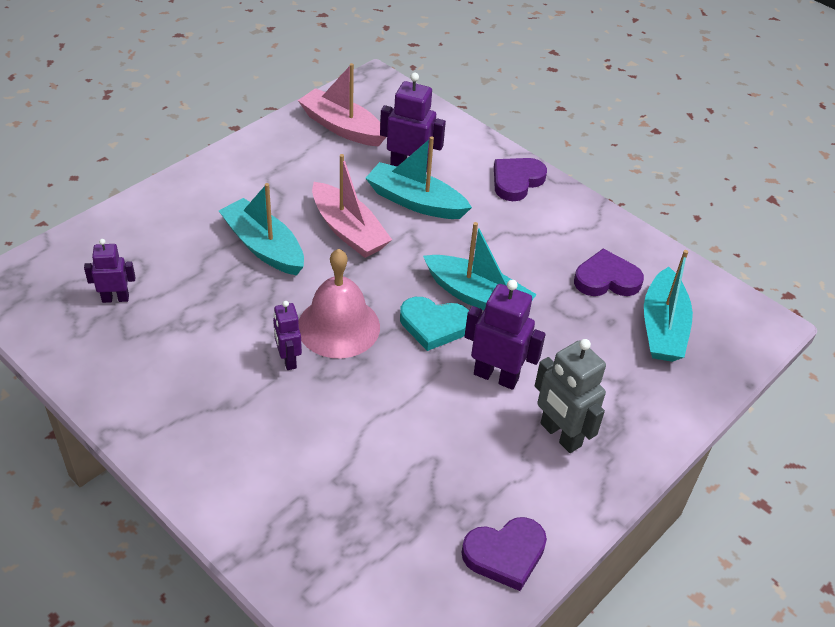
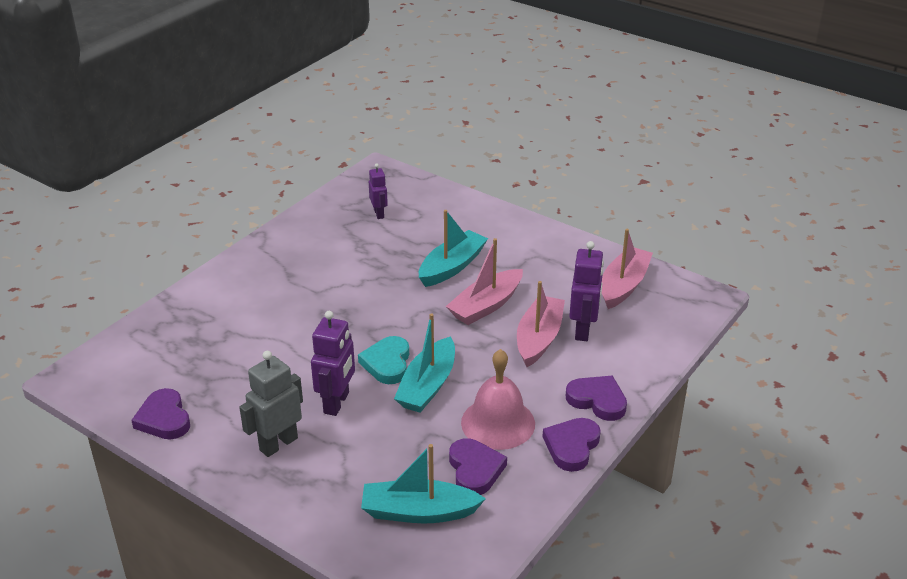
camera: 85 degrees right, 10 degrees down
purple robot [273,301,302,370] -> none
pink bell [299,249,380,358] -> pink bell moved to [461,349,535,450]
turquoise boat [366,136,472,219] -> pink boat [517,281,565,367]
none -> purple heart [543,418,601,472]

